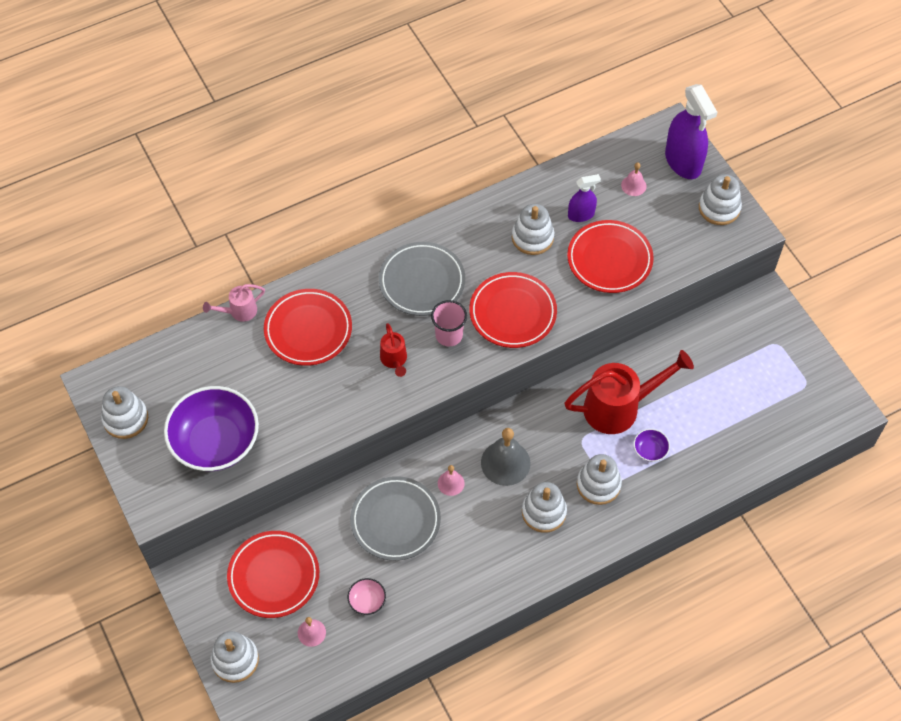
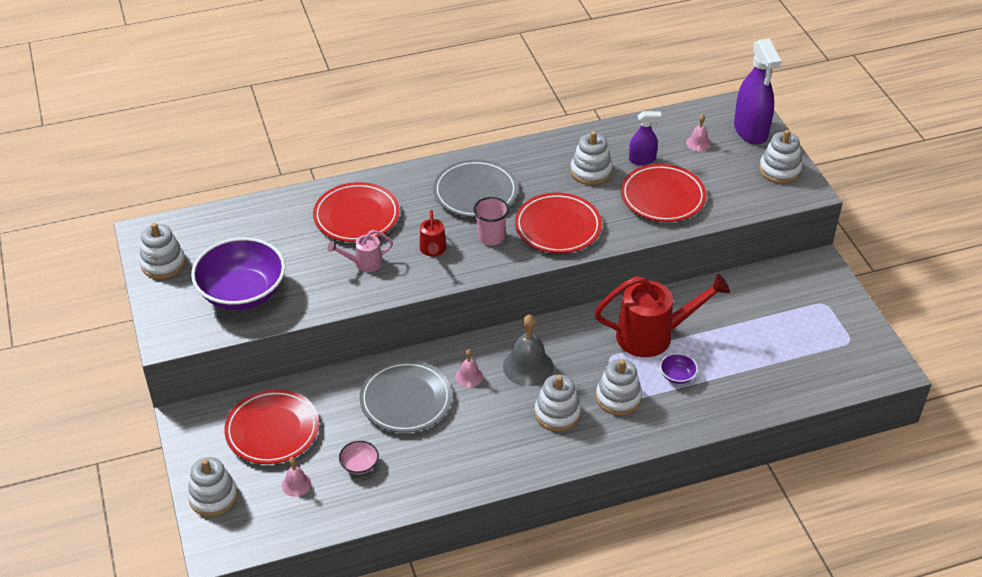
camera: 10 degrees right, 15 degrees down
pink watering can [203,284,265,322] -> pink watering can moved to [327,230,393,272]

